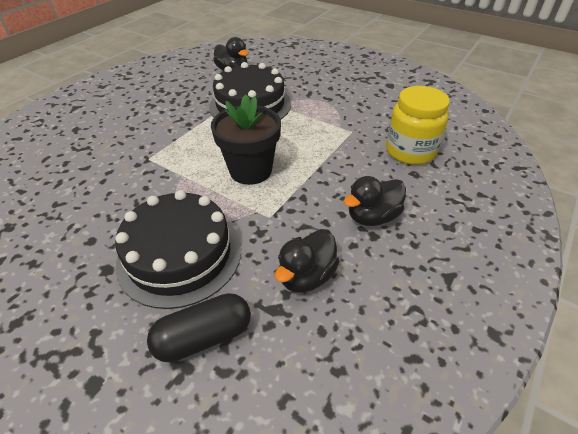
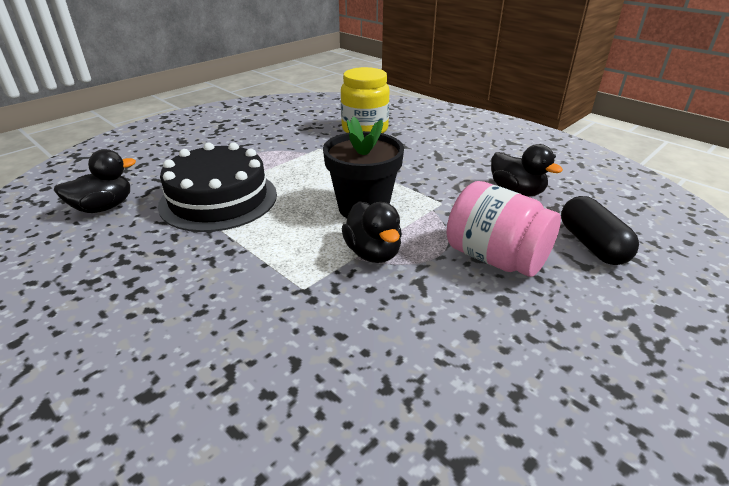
camera: 80 degrees left, 10 degrees down
black cake [115,190,241,309] -> pink jar [447,181,561,277]
black duck [343,176,406,226] -> black duck moved to [342,201,402,263]

